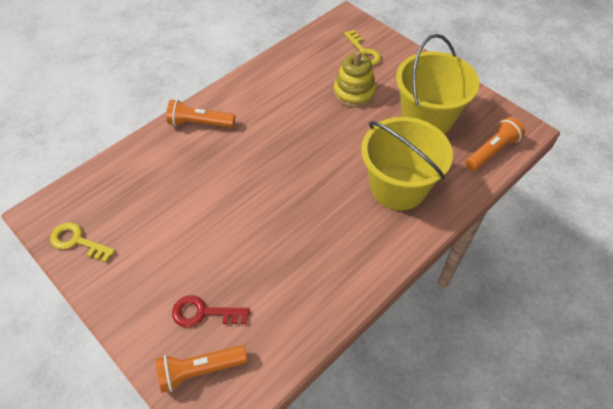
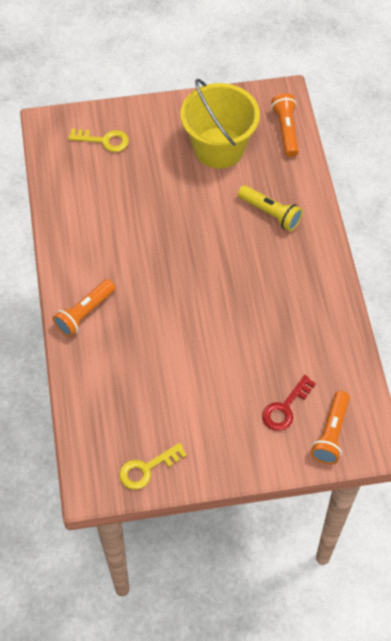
camera: 55 degrees left, 5 degrees up
yellow stacking toy [334,51,376,108] -> none
yellow bucket [361,117,453,211] -> yellow flashlight [238,185,303,231]

